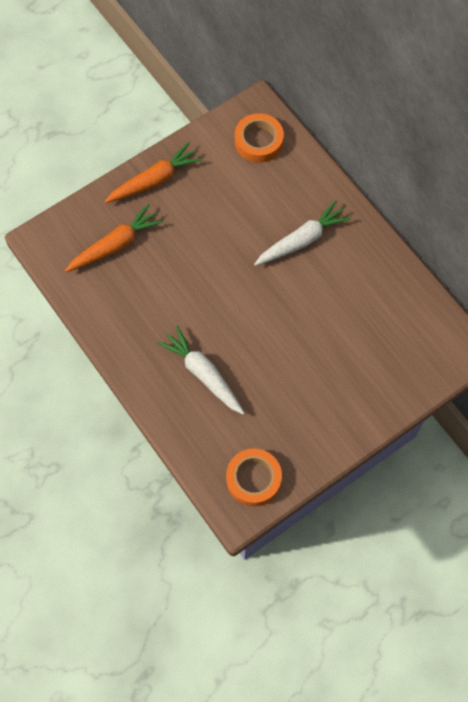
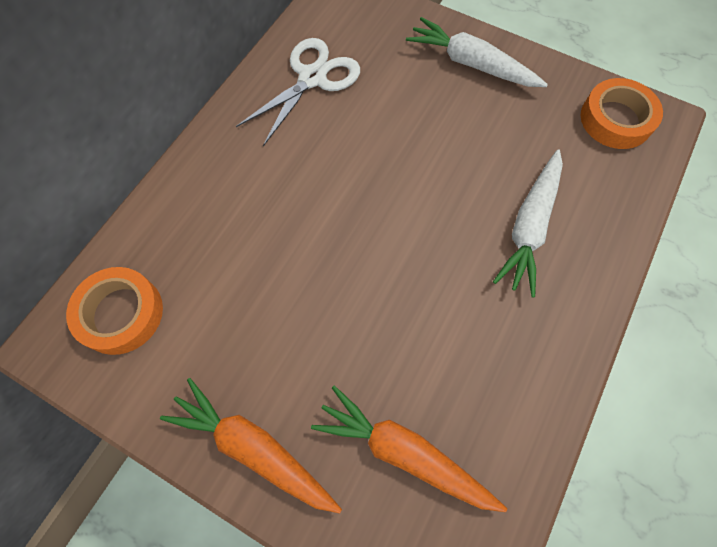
camera: 115 degrees left, 0 degrees up
white carrot [254,200,351,266] -> white carrot moved to [406,17,548,87]
none -> white scissors [236,38,360,146]

